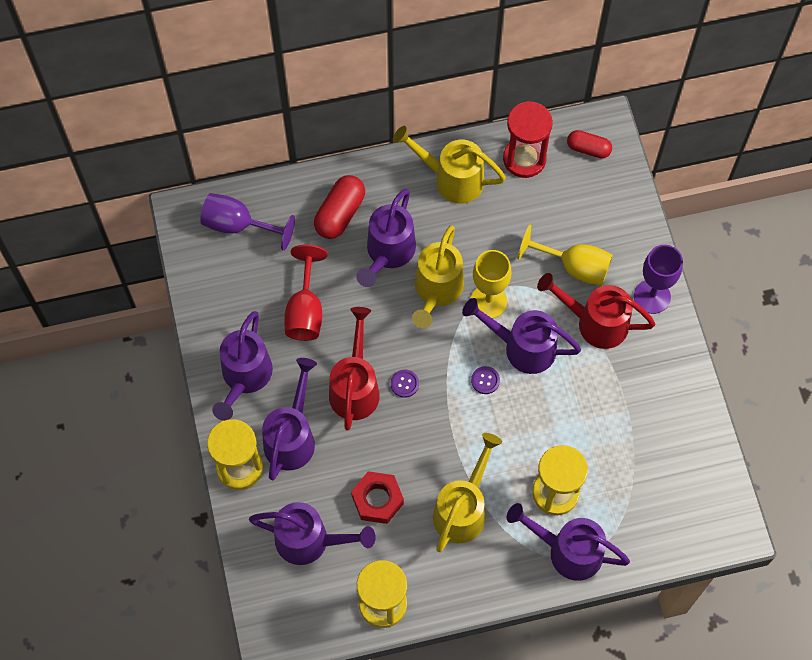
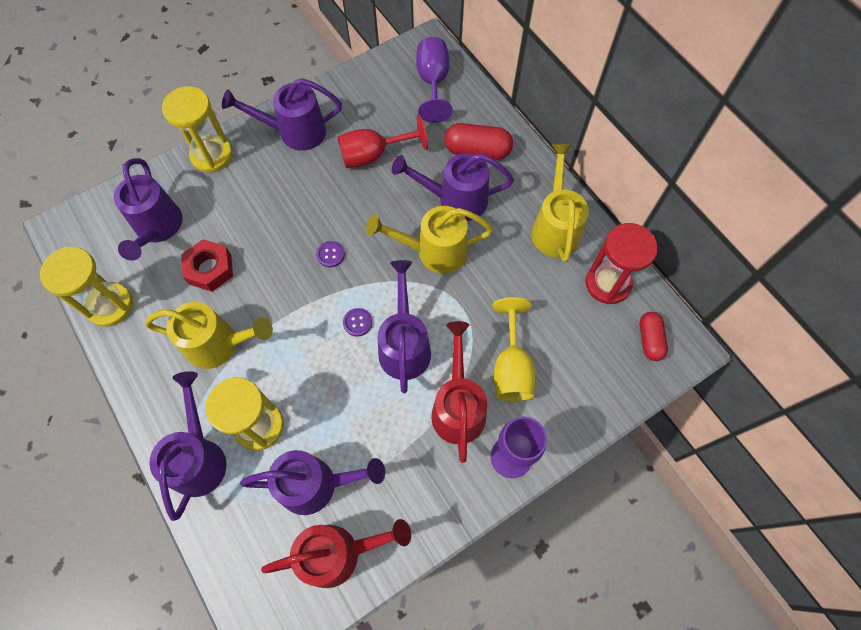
camera: 70 degrees right, 0 degrees up
purple watering can [262,358,317,480] -> purple watering can moved to [240,450,385,515]
red watering can [329,307,380,431] -> red watering can moved to [261,519,411,588]
yellow goblet [470,250,511,319] -> none

